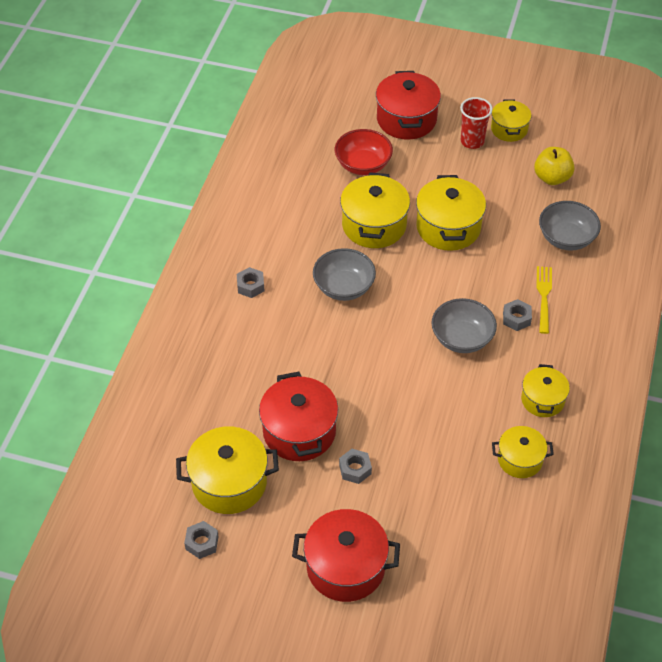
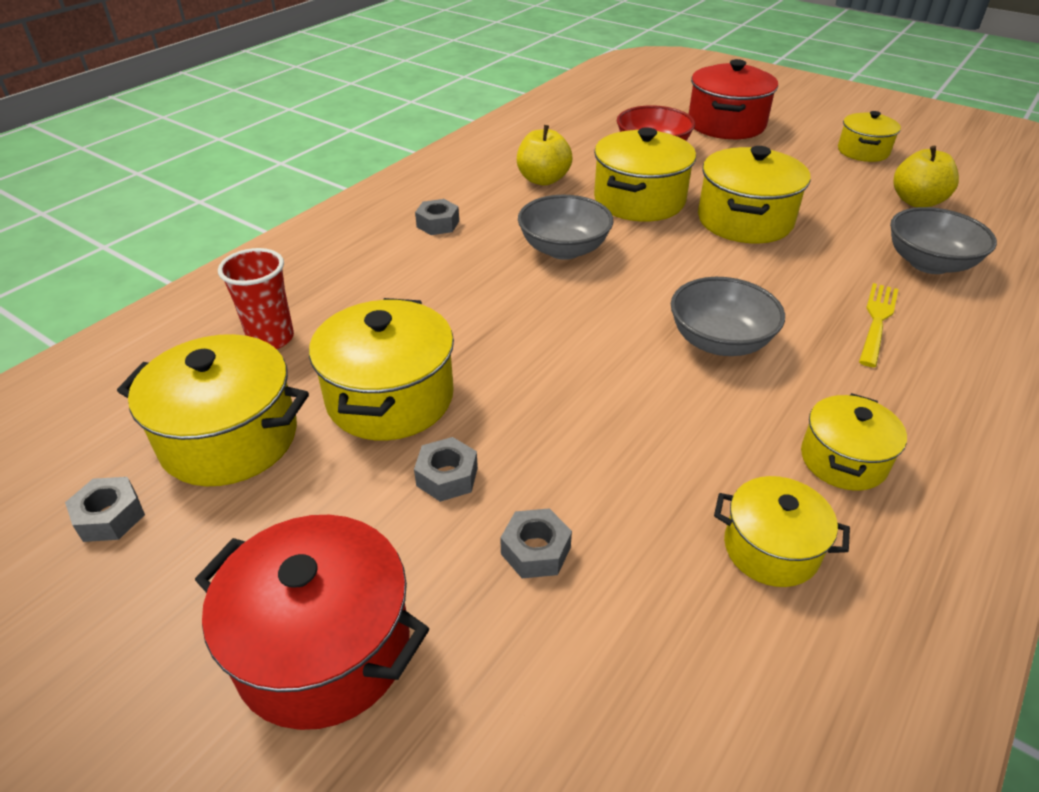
camera: 20 degrees right, 10 degrees down
red pot [259,372,338,461] -> yellow pot [309,298,454,440]
red cup [460,97,492,149] -> red cup moved to [218,248,294,349]
grey nut [503,299,532,331] -> grey nut moved to [500,508,572,578]
none -> yellow apple [517,125,573,186]

